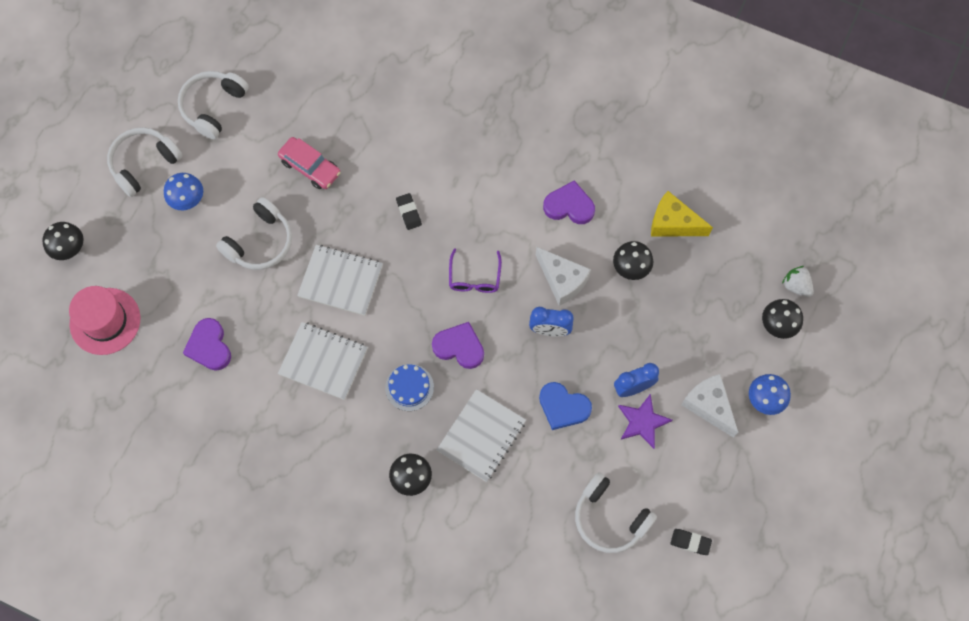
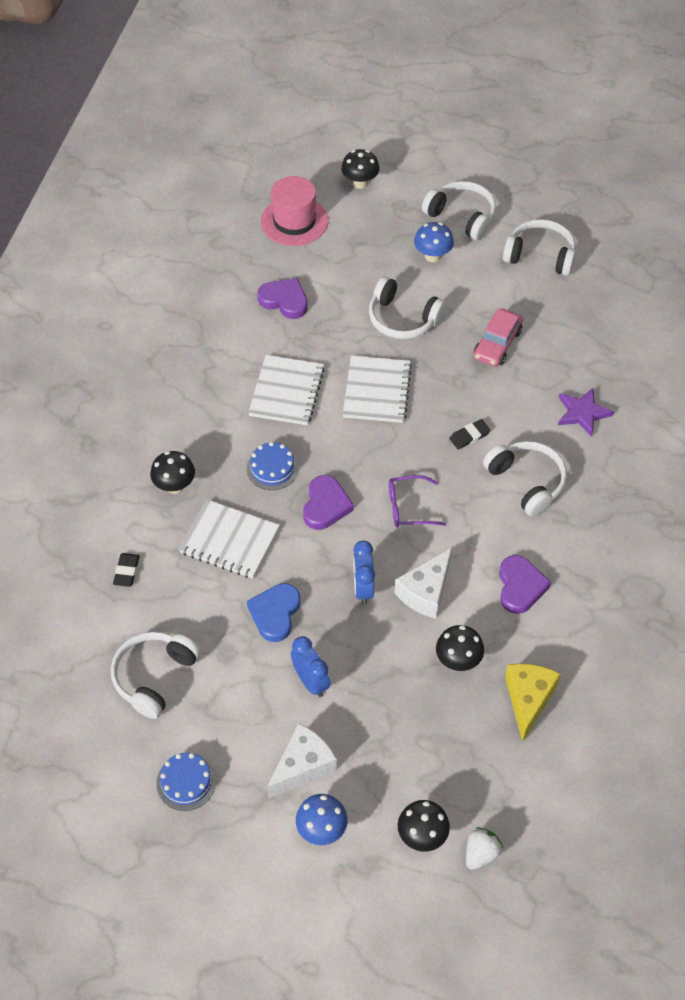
camera: 80 degrees right, 15 degrees down
purple heart [183,318,231,371] -> purple heart turned 60 degrees clockwise [258,278,308,319]
purple star [618,393,672,449] -> purple star moved to [558,388,614,437]
black eraser [670,529,712,555] -> black eraser moved to [113,553,140,587]
none -> blue cake [156,753,216,811]
none -> white headphones [483,441,567,517]

